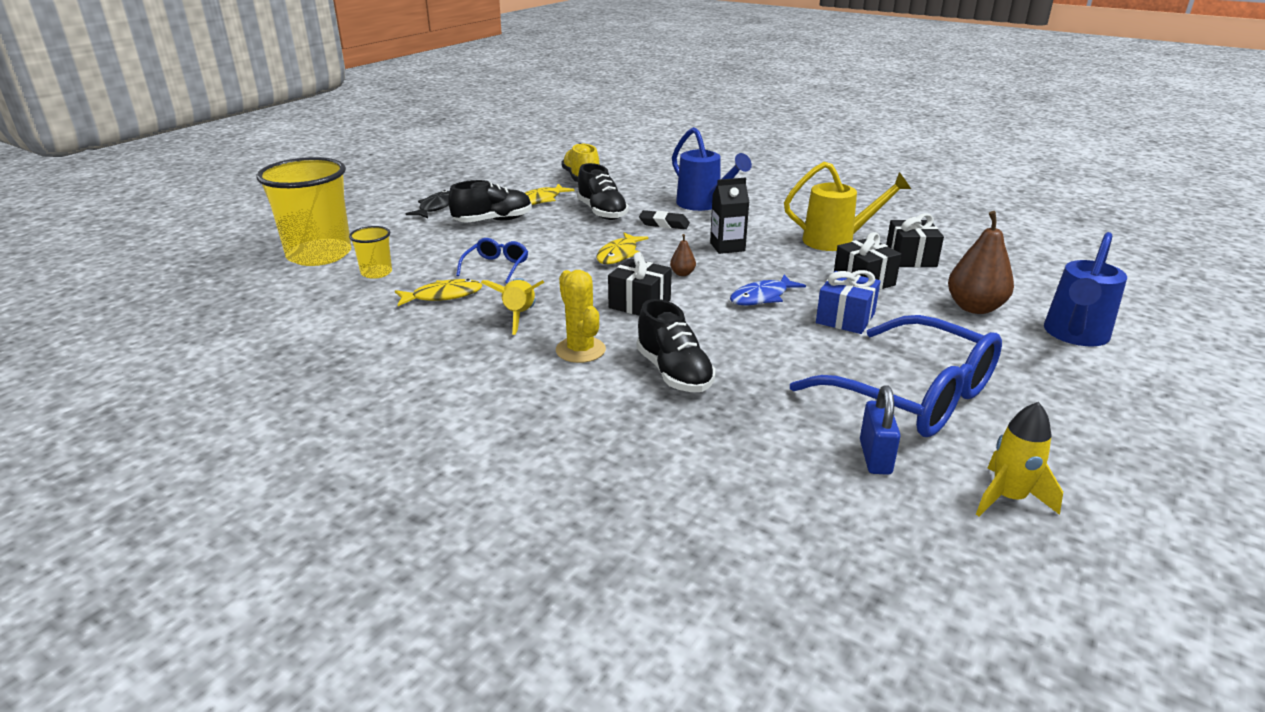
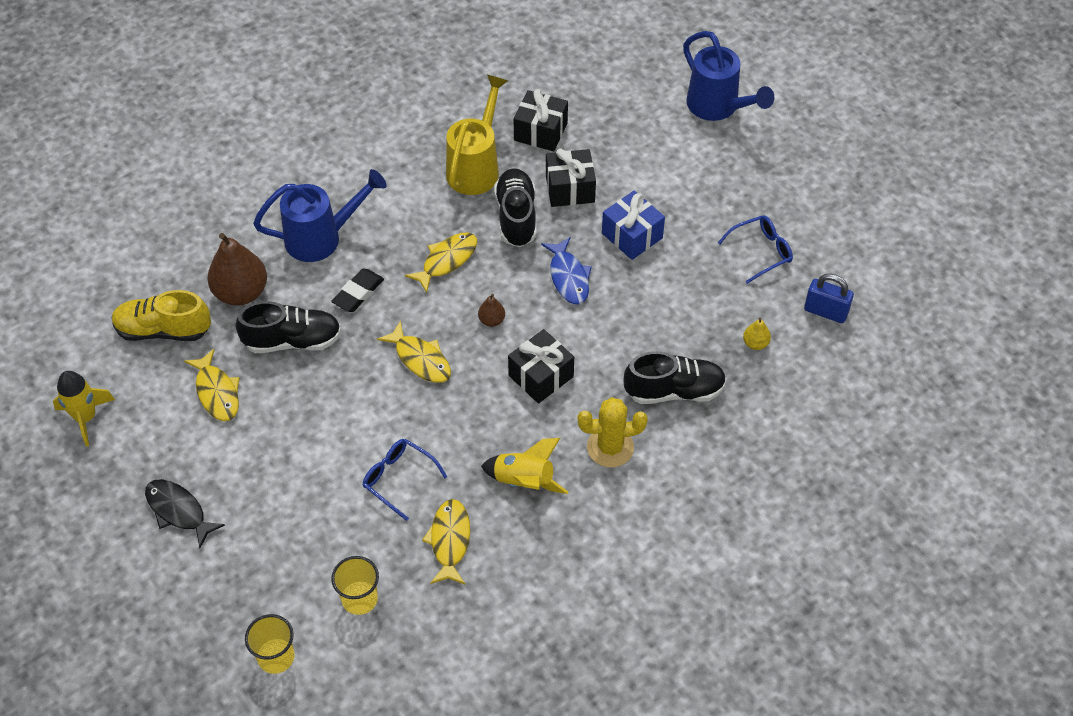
camera: 70 degrees left, 25 degrees up
yellow cup [257,157,351,266] -> yellow cup [245,614,295,674], size x0.47
black shoe [448,180,532,223] -> black shoe moved to [494,168,536,247]
black carton [710,178,749,254] -> yellow fish [405,233,477,293]
blue glasses [790,315,1002,437] -> blue glasses [718,215,793,284], size x0.46
brown pear [948,211,1014,314] -> brown pear moved to [207,233,267,306]
yellow rocket [976,402,1063,517] -> yellow rocket moved to [53,371,115,447]
none -> yellow pear [743,318,771,350]

